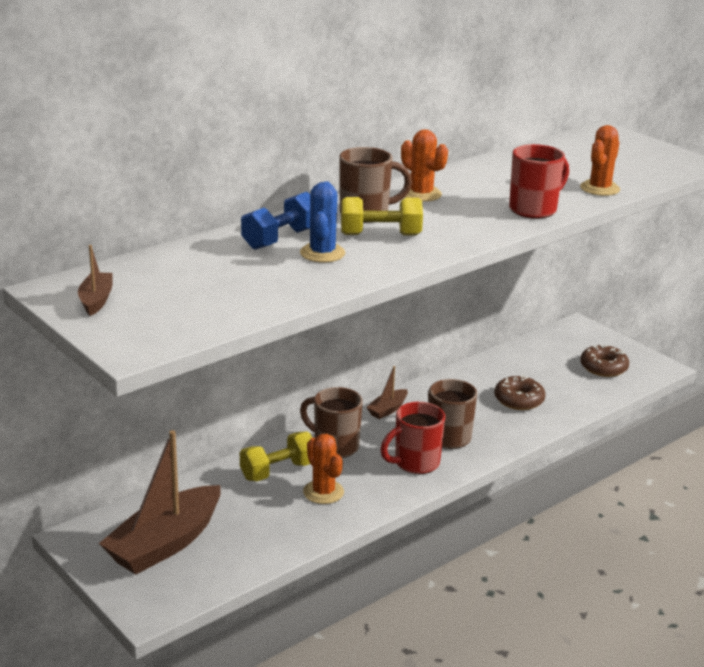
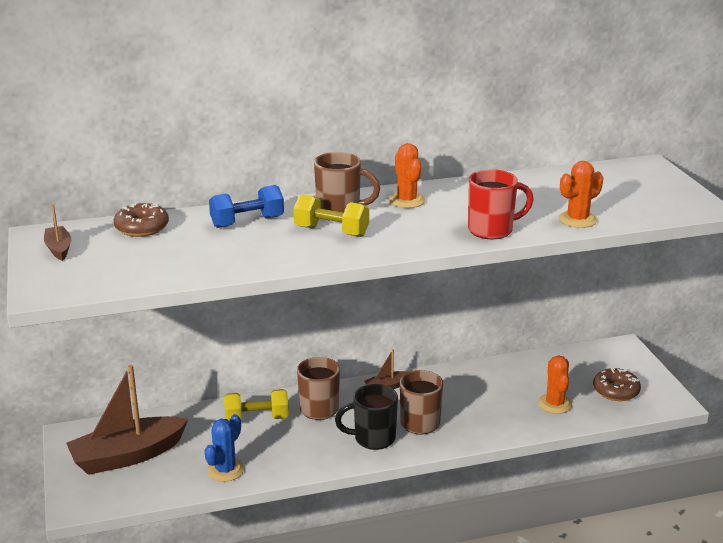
camera: 25 degrees right, 0 degrees up
brown boat [78,245,113,316] -> brown boat turned 45 degrees counterclockwise [44,204,71,261]
blue cactus [300,181,345,263] -> blue cactus moved to [205,414,244,482]
orange cactus [303,434,344,504] -> orange cactus moved to [538,356,572,414]
red mug [380,402,445,474] -> black mug [335,384,398,450]
brown donut [494,375,546,410] -> brown donut moved to [114,202,169,237]

